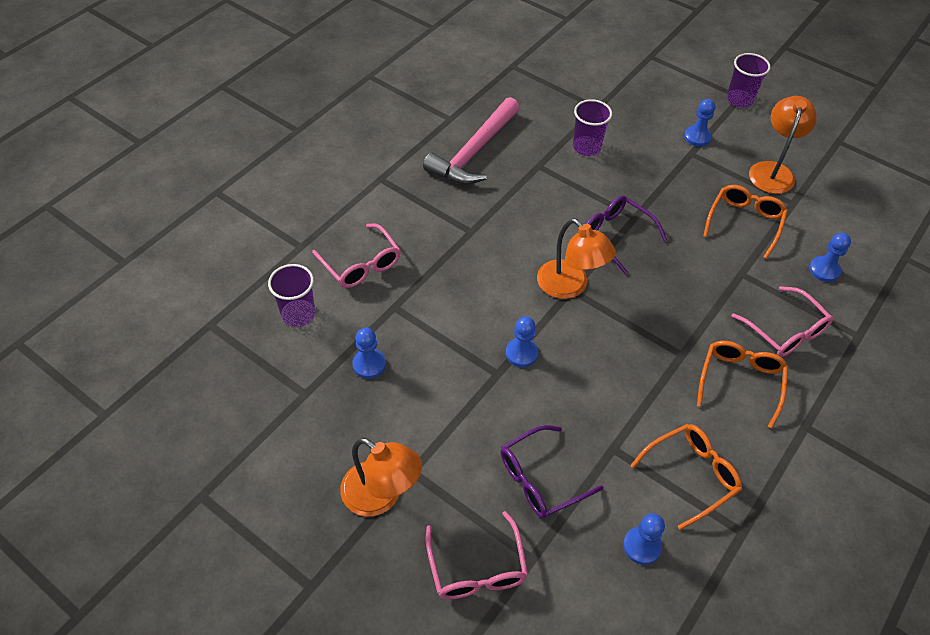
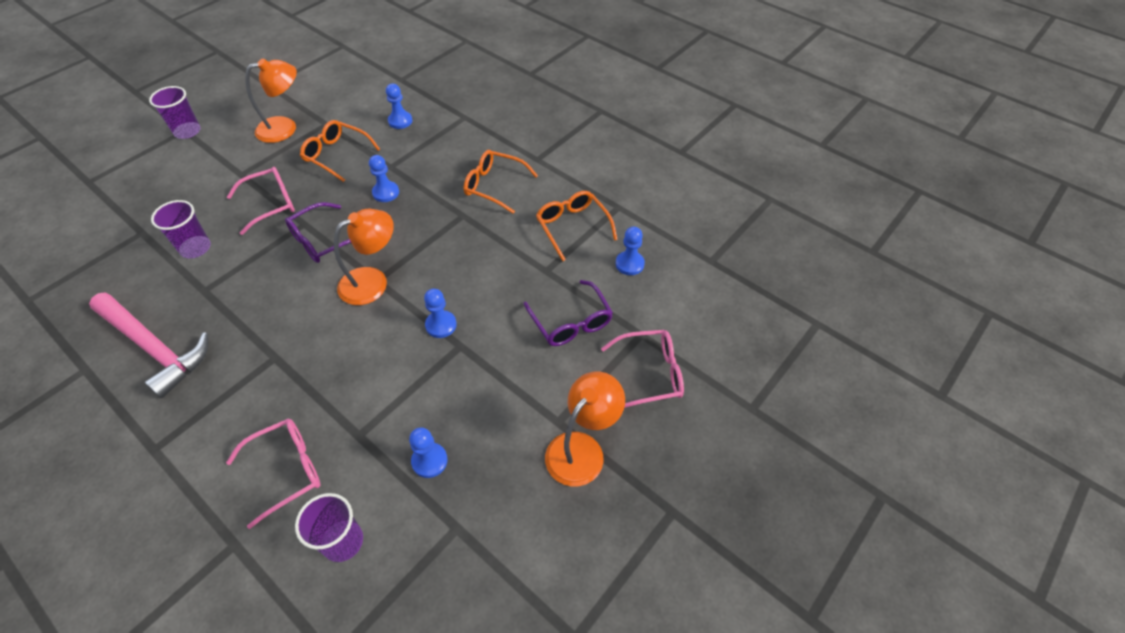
camera: 85 degrees left, 0 degrees up
blue pawn [684,99,715,147] -> blue pawn moved to [369,155,399,202]
pink glasses [732,286,833,357] -> pink glasses moved to [227,167,295,235]
orange lamp [749,96,817,194] -> orange lamp turned 135 degrees clockwise [245,58,297,143]

